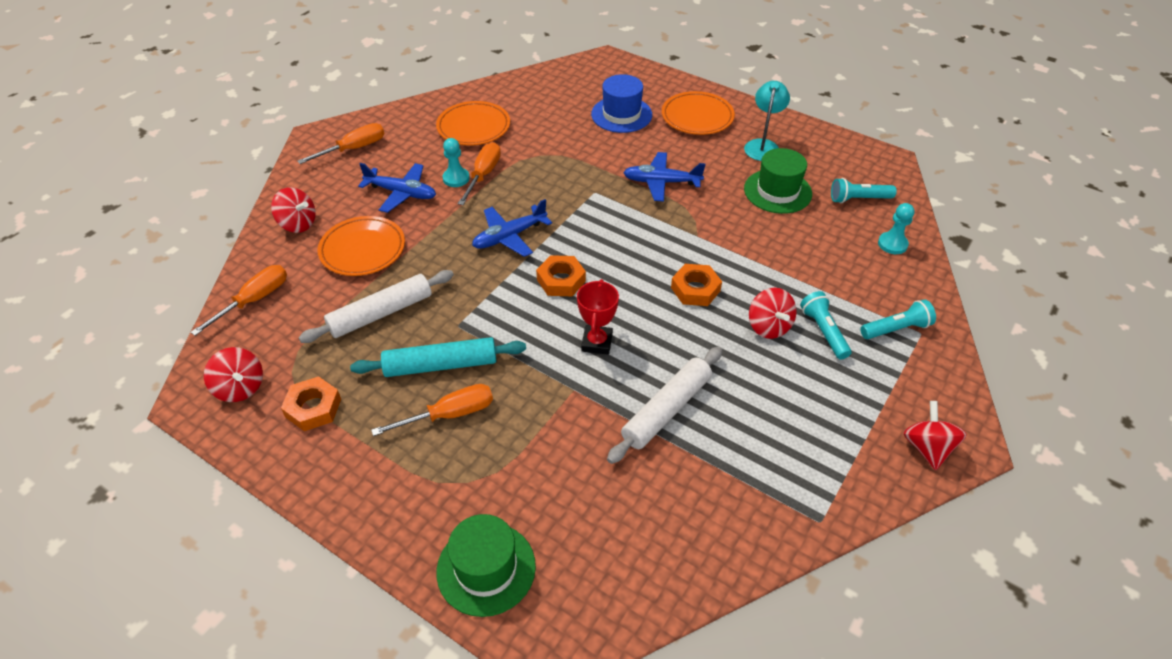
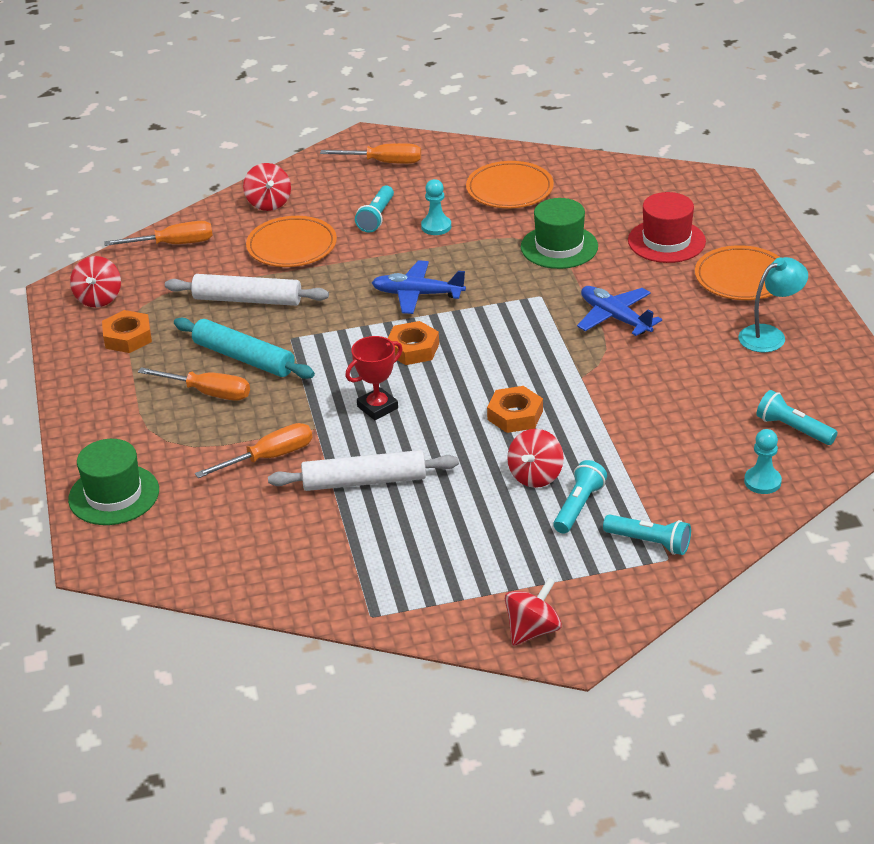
camera: 45 degrees right, 10 degrees down
blue plane [358,163,436,213] -> turquoise flashlight [355,186,394,232]
orange screwdriver [458,142,501,205] -> orange screwdriver moved to [195,423,312,478]
blue hat [591,74,652,133] -> red hat [628,192,706,263]
green hat [744,148,812,214] -> green hat moved to [521,198,598,269]

